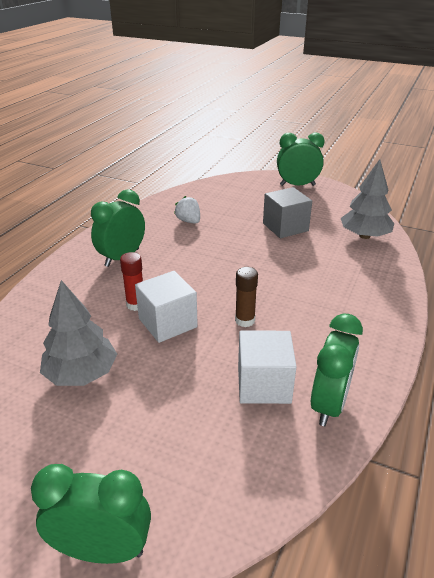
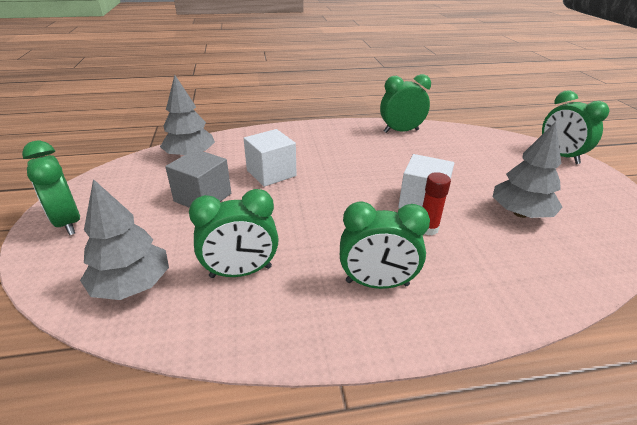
camera: 125 degrees left, 0 degrees up
white strawberry [174,196,200,224] -> green clock [189,189,279,278]
brown glue stick [235,267,258,327] -> none
white cube [238,331,297,404] -> white cube moved to [243,129,296,187]
none -> grey tree [80,179,169,300]

